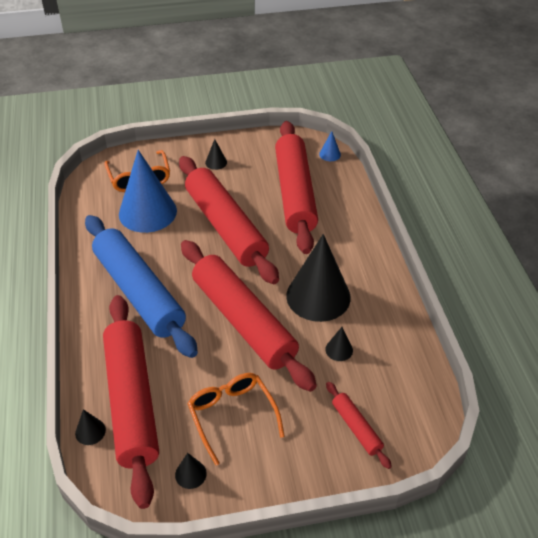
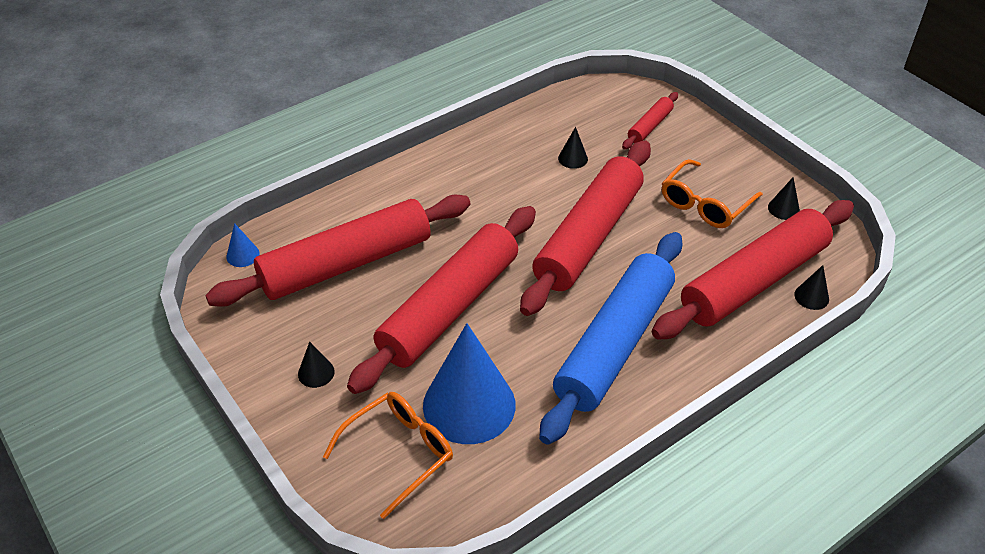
camera: 115 degrees left, 0 degrees up
black cone [286,234,351,322] -> none

